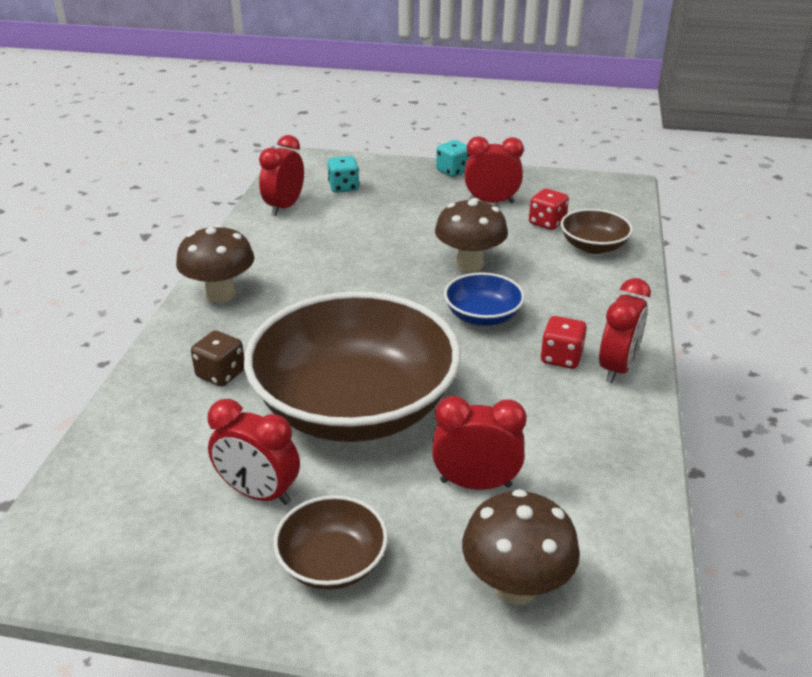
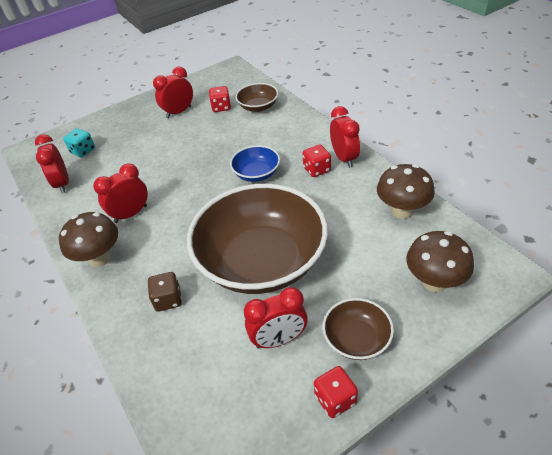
camera: 40 degrees left, 10 degrees up
red clock [432,396,527,489] -> red clock moved to [93,163,148,223]
brown mushroom [435,198,508,272] -> brown mushroom moved to [377,164,435,219]
turquoise dice [436,140,469,177] -> none
none -> red dice [314,366,358,418]

